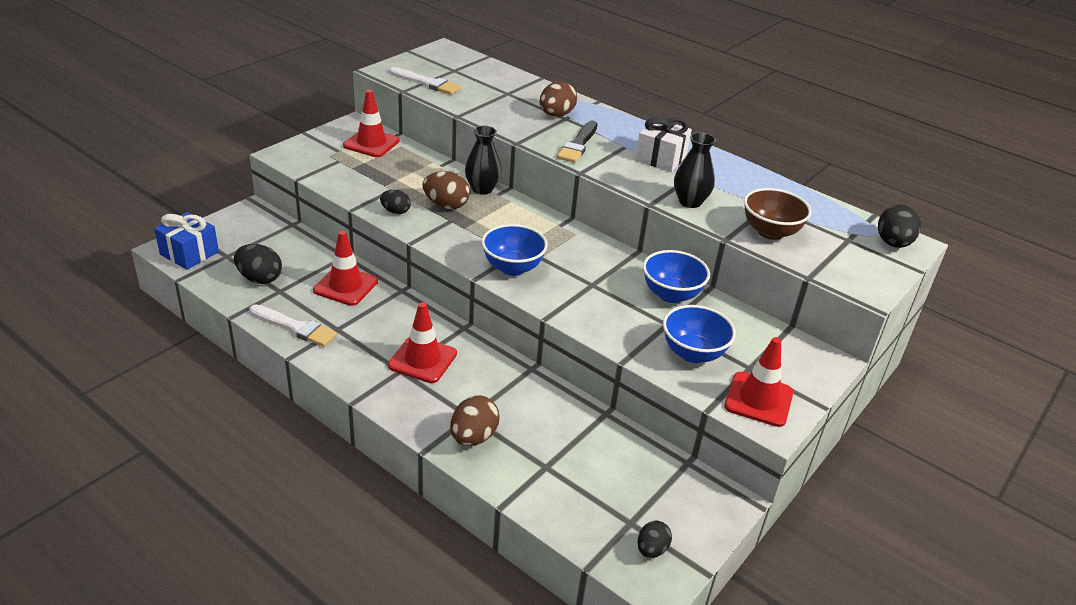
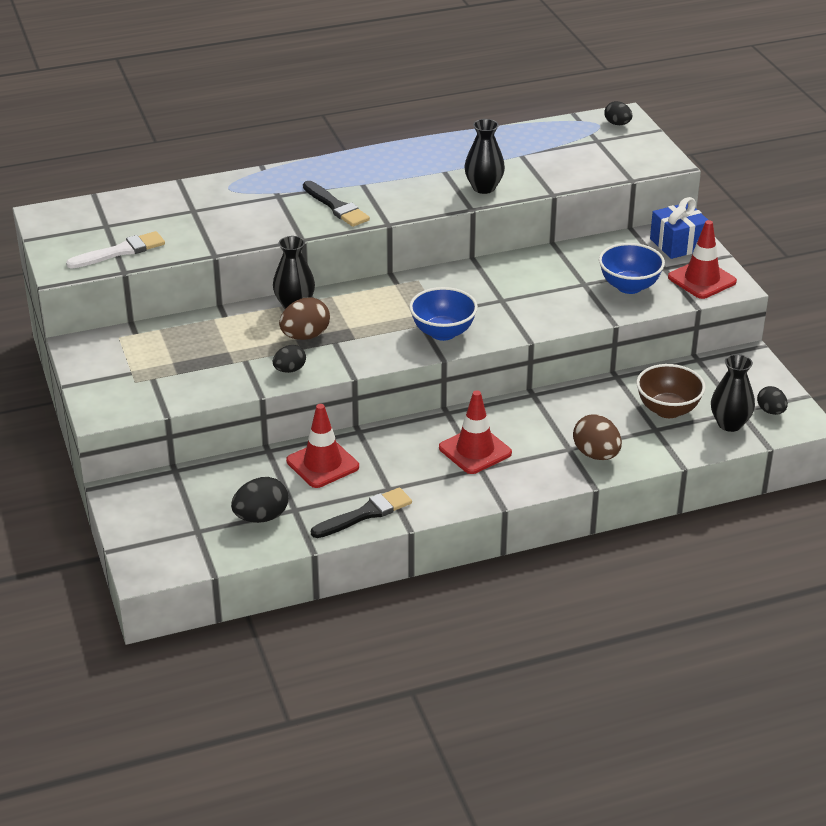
camera: 55 degrees left, 0 degrees up
blue gift [154,212,219,270] -> blue gift moved to [650,197,708,259]
white brush [249,304,337,347] -> black brush [311,487,412,538]
red traffic cone [343,90,400,157] -> none
brown egg [539,81,577,117] -> none
white gift [635,117,692,172] -> none
blue bowl [643,250,710,303] -> none
brown bowl [744,188,812,240] -> brown bowl moved to [636,364,705,418]
black egg [878,204,921,248] -> black egg [604,101,632,125], size x0.64
none -> black vase [711,354,755,432]

